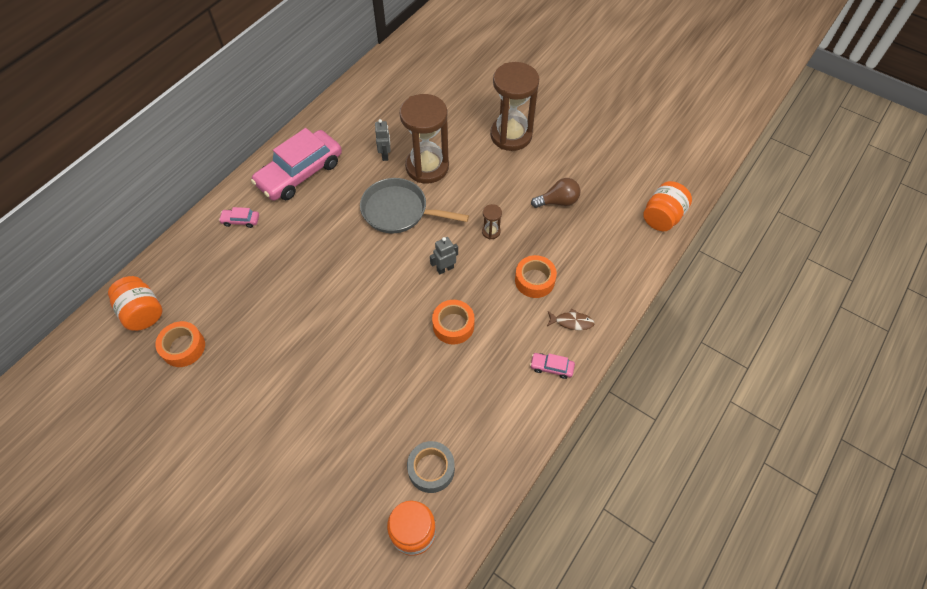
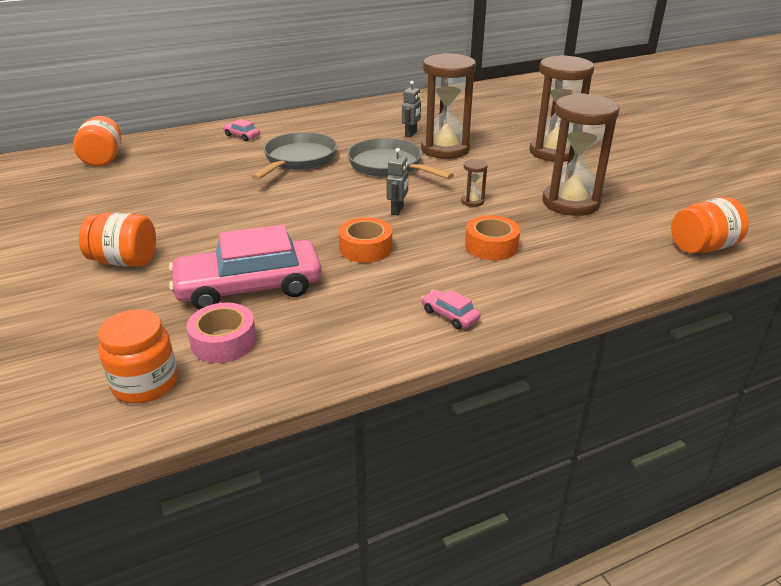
camera: 30 degrees right, 25 degrees down
orange tape [155,321,205,367] -> none
pink car [251,128,342,200] -> pink car moved to [169,224,322,310]
grey tape [407,441,455,493] -> pink tape [187,302,256,363]
grey robot [430,237,458,275] -> grey robot turned 105 degrees clockwise [386,148,408,215]
brown light bulb [531,178,581,208] -> brown hourglass [542,93,620,216]
brown fish [547,308,595,330] -> none
none -> orange jar [79,212,156,267]
none -> grey pan [251,132,337,180]

